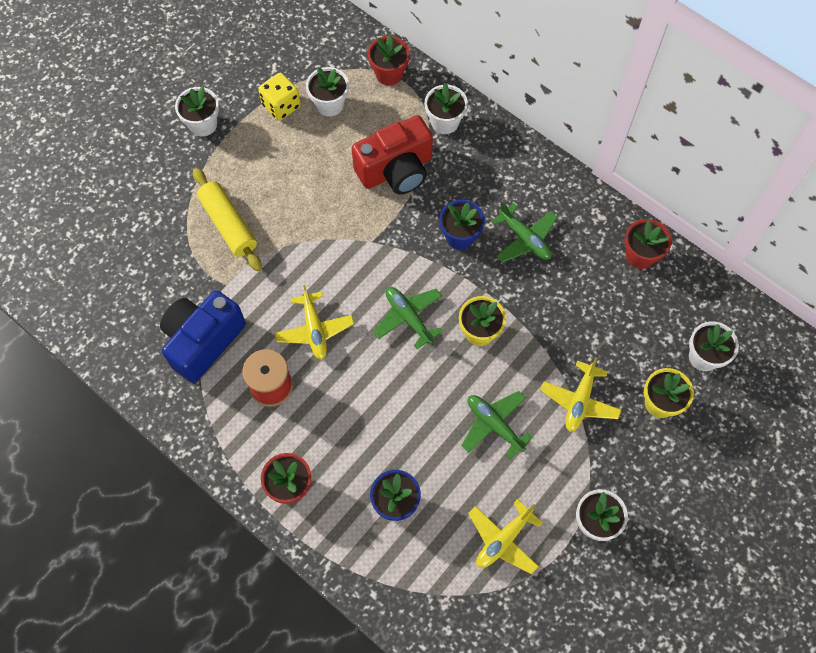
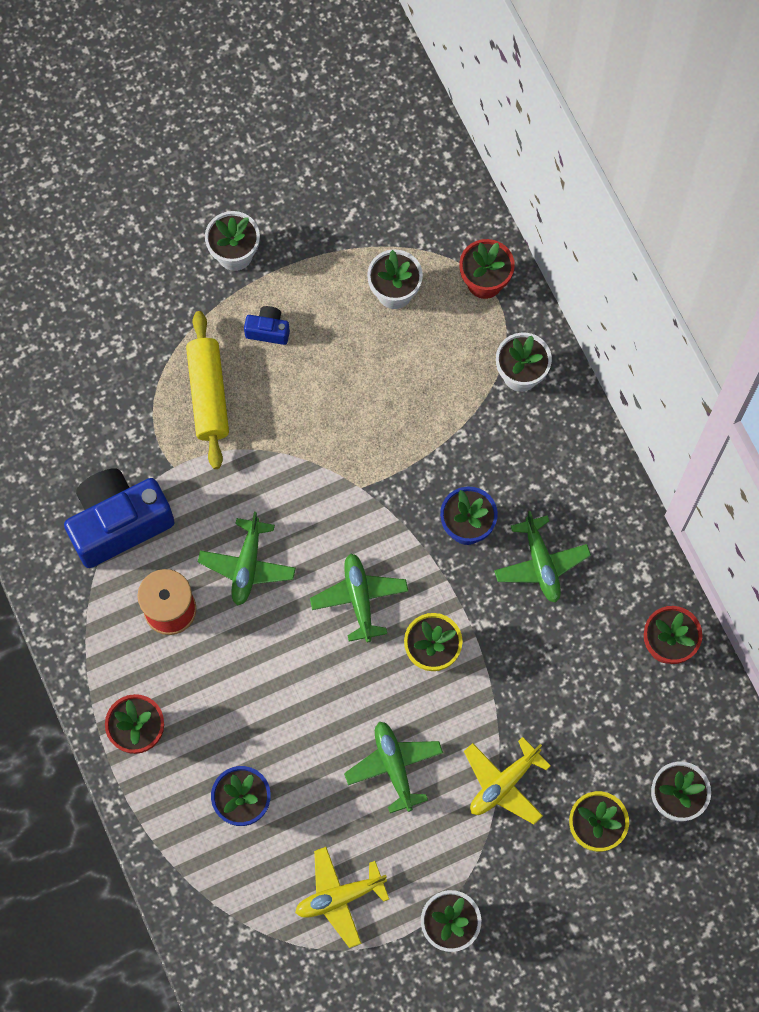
camera: 25 degrees right, 5 degrees up
yellow dice [258,73,301,121] -> none
yellow plane [275,285,354,360] -> green plane [198,512,296,605]
red camera [352,115,433,195] -> none
none -> blue camera [244,306,290,345]

